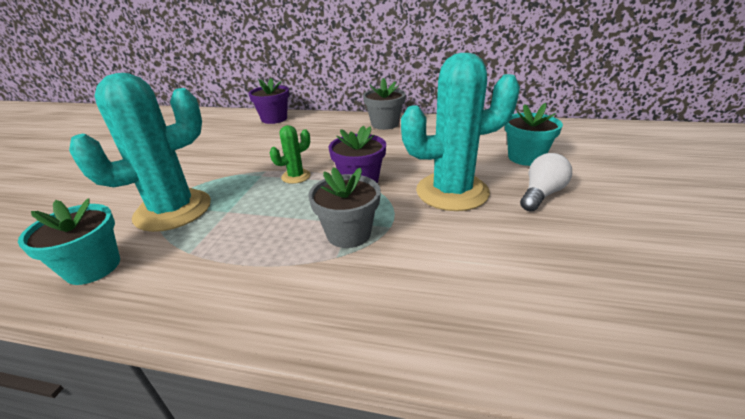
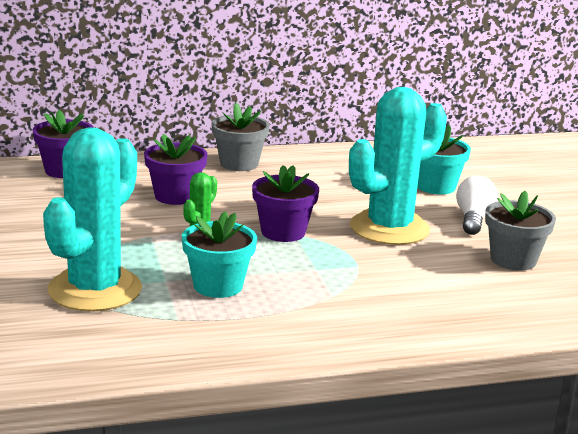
camera: 30 degrees left, 10 degrees down
turquoise flower pot [18,198,120,285] -> turquoise flower pot moved to [182,212,257,298]
grey flower pot [309,167,381,248] -> grey flower pot moved to [485,191,556,270]
none -> purple flower pot [144,134,208,205]

